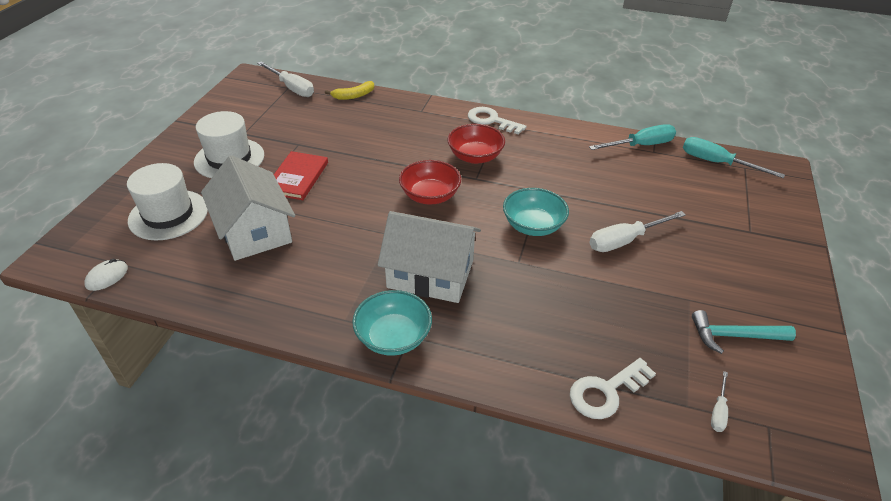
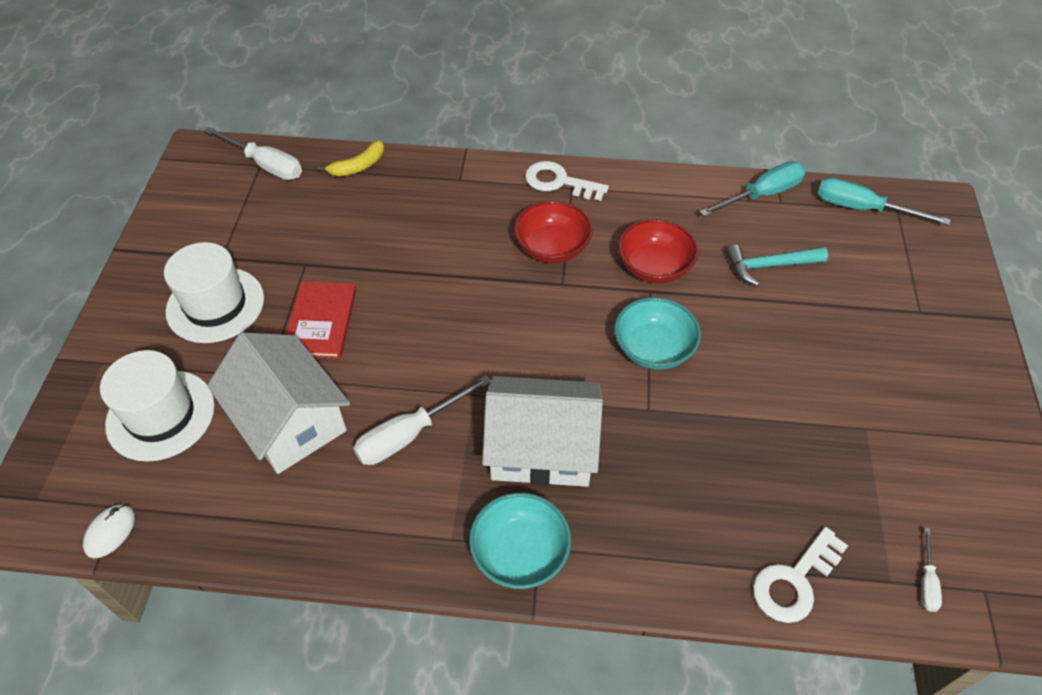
camera: 10 degrees left, 10 degrees up
red bowl [399,160,461,204] -> red bowl moved to [618,219,698,283]
white screwdriver [589,211,686,252] -> white screwdriver moved to [353,375,491,465]
turquoise hammer [692,310,796,354] -> turquoise hammer moved to [726,245,828,286]

